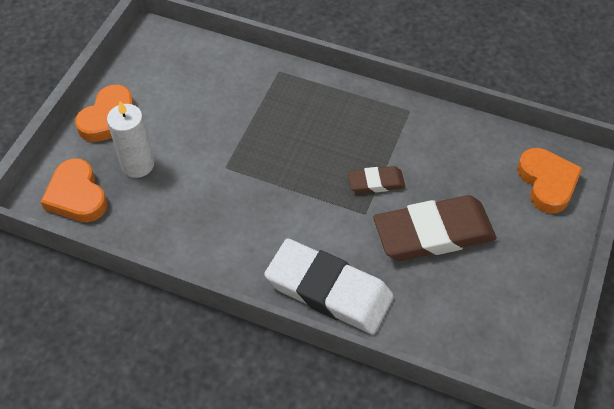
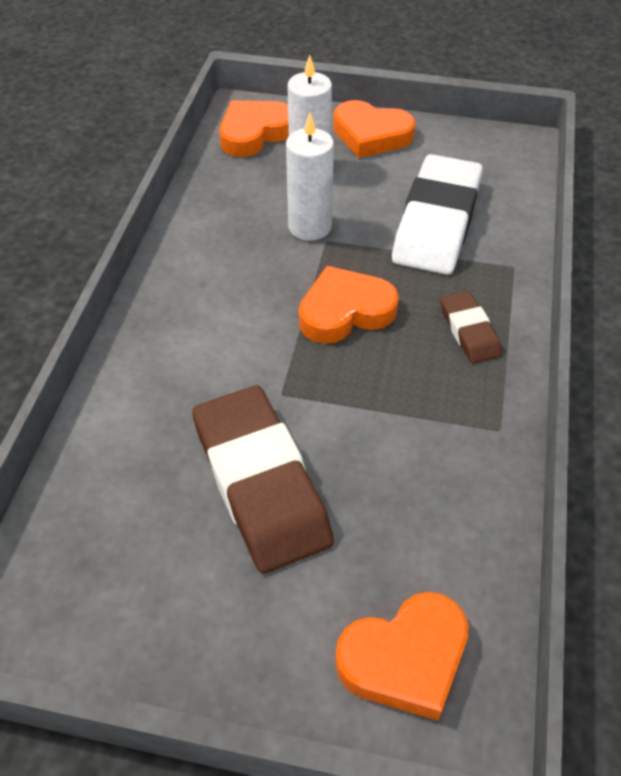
camera: 80 degrees right, 5 degrees down
white eraser [264,238,394,334] -> white eraser moved to [392,154,483,275]
brown eraser [348,166,405,193] -> brown eraser moved to [440,291,502,364]
none -> white candle [286,113,334,241]
none -> orange heart [299,266,399,344]

